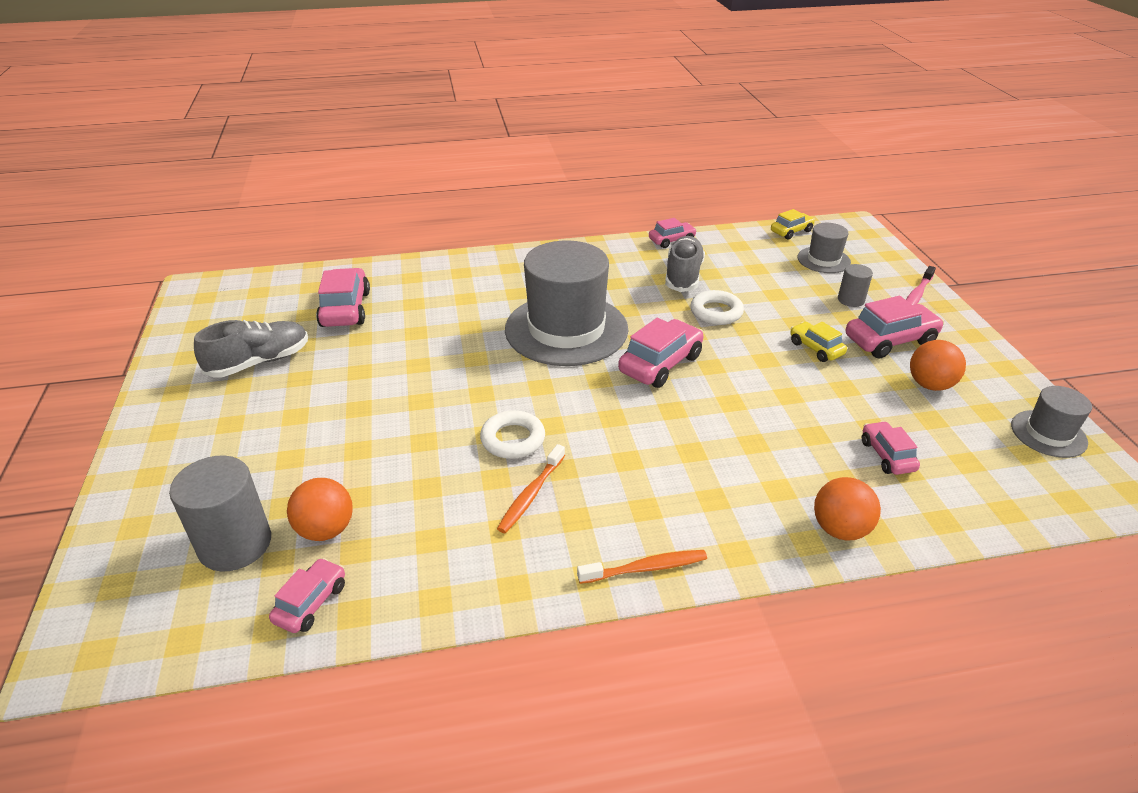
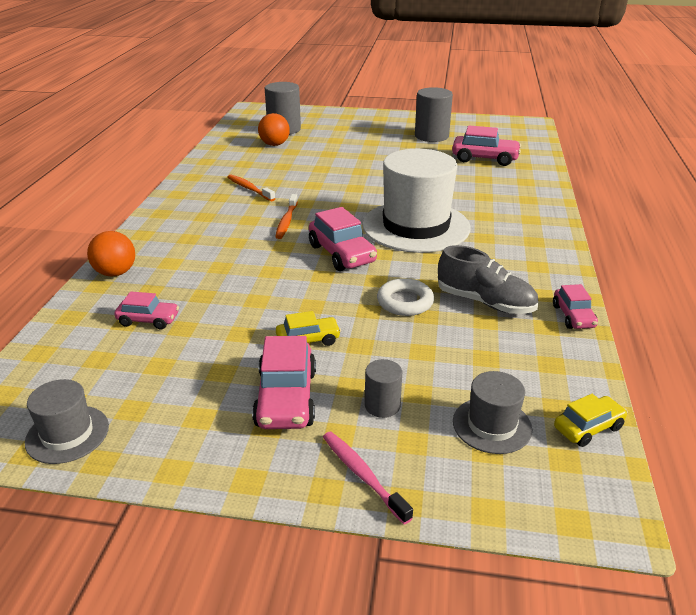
camera: 110 degrees right, 5 degrees down
grey shoe [194,320,308,378] -> grey cylinder [415,87,453,142]
pink car [269,558,345,633] -> none
white ring [480,410,545,459] -> none
grey hat [505,241,628,366] -> white hat [362,149,471,253]
orange toothbrush [577,550,707,584] -> orange toothbrush moved to [275,194,298,239]
yellow car [771,209,815,240] -> yellow car turned 105 degrees counterclockwise [554,394,628,447]
orange ball [910,340,966,391] -> none

